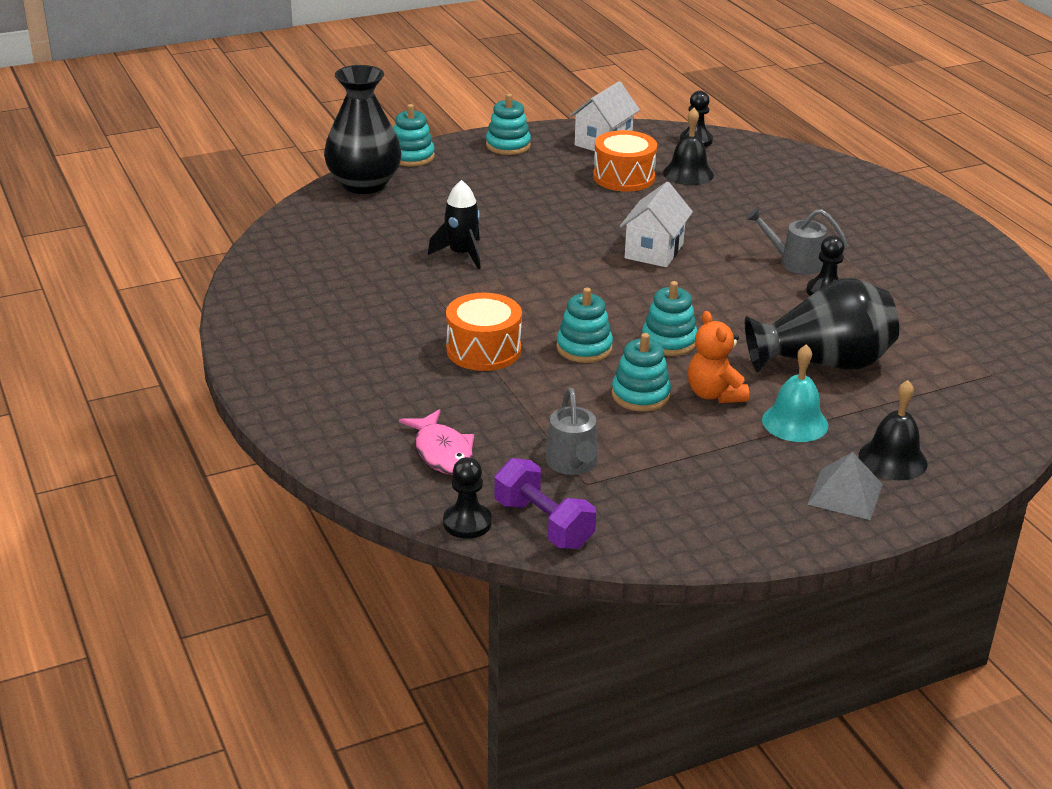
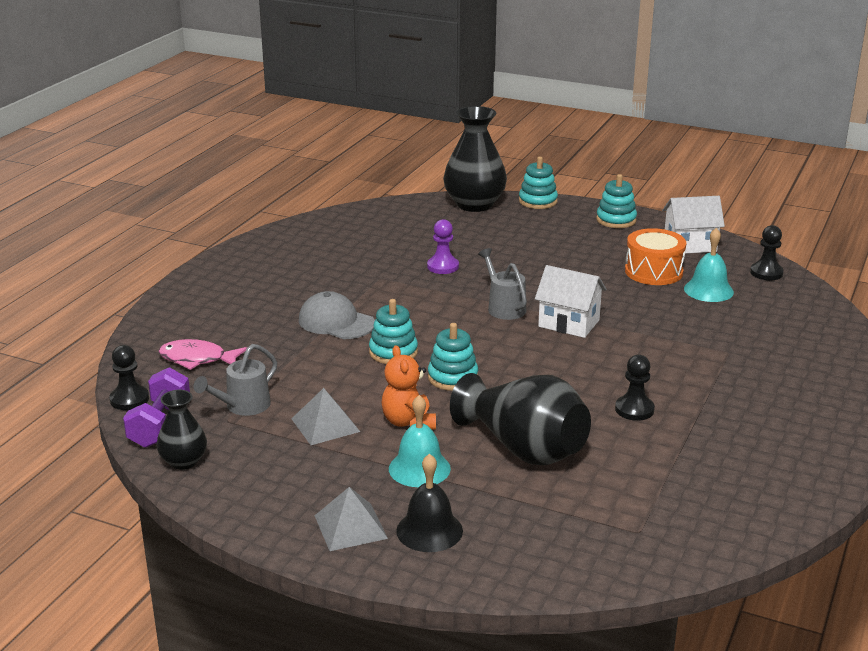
camera: 50 degrees right, 5 degrees down
pink fish [399,409,474,475] -> pink fish turned 75 degrees clockwise [159,339,247,370]
black rocket [428,180,481,269] -> purple pawn [427,219,459,274]
orange drum [446,293,522,371] -> grey cap [299,291,375,339]
turquoise stacking toy [612,333,671,412] -> none
white house [620,182,693,267] -> white house turned 45 degrees clockwise [535,265,607,338]
black bell [663,108,714,185] -> turquoise bell [684,228,734,302]
orange teddy bear [688,311,749,403] -> orange teddy bear turned 45 degrees counterclockwise [381,345,436,430]
grey watering can [746,207,847,275] -> grey watering can moved to [478,248,527,320]
none -> black vase [157,390,207,470]
none -> grey pyramid [291,388,360,445]

